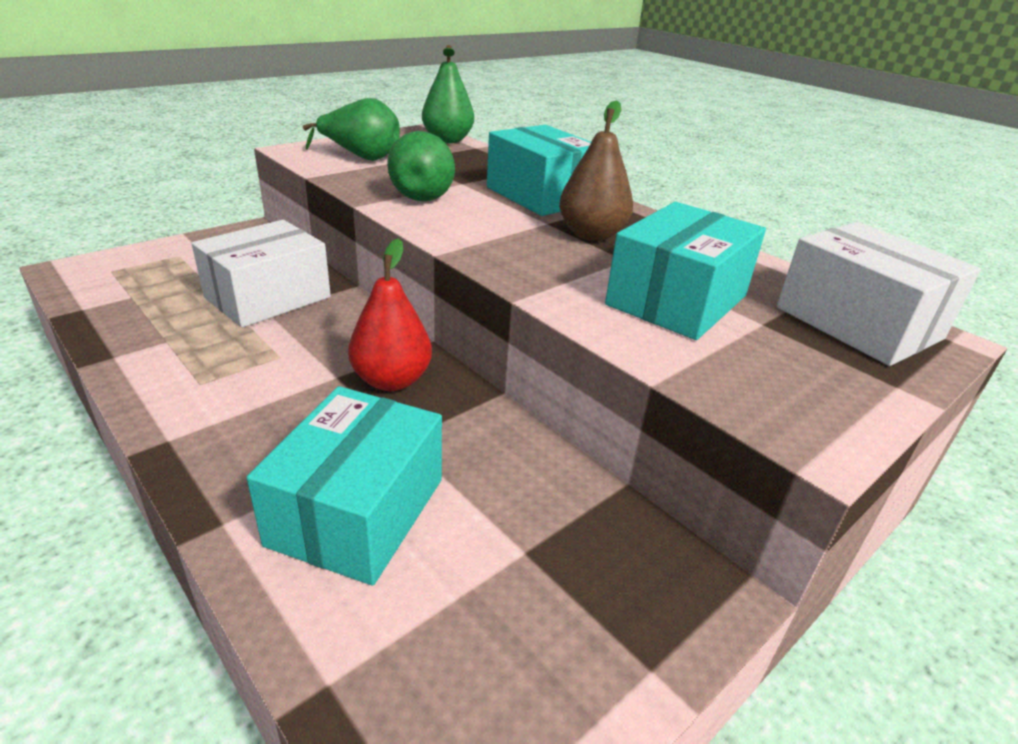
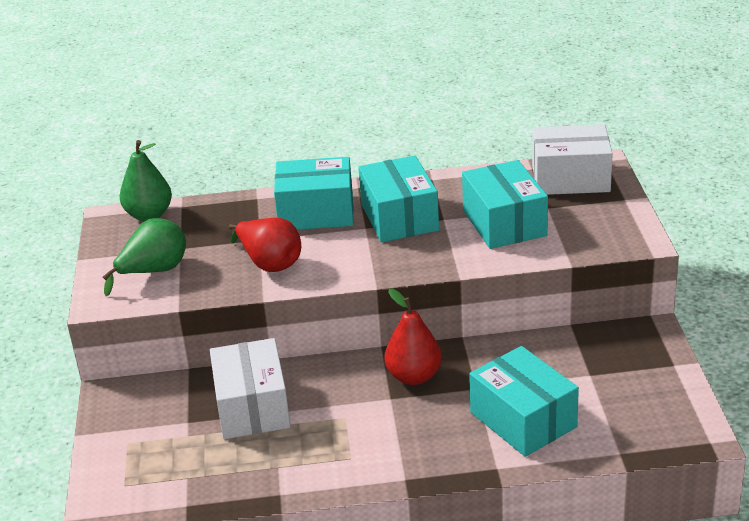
camera: 50 degrees left, 0 degrees up
green pear [387,131,455,201] -> red pear [229,218,301,272]
brown pear [559,100,633,241] -> turquoise box [358,155,439,242]

